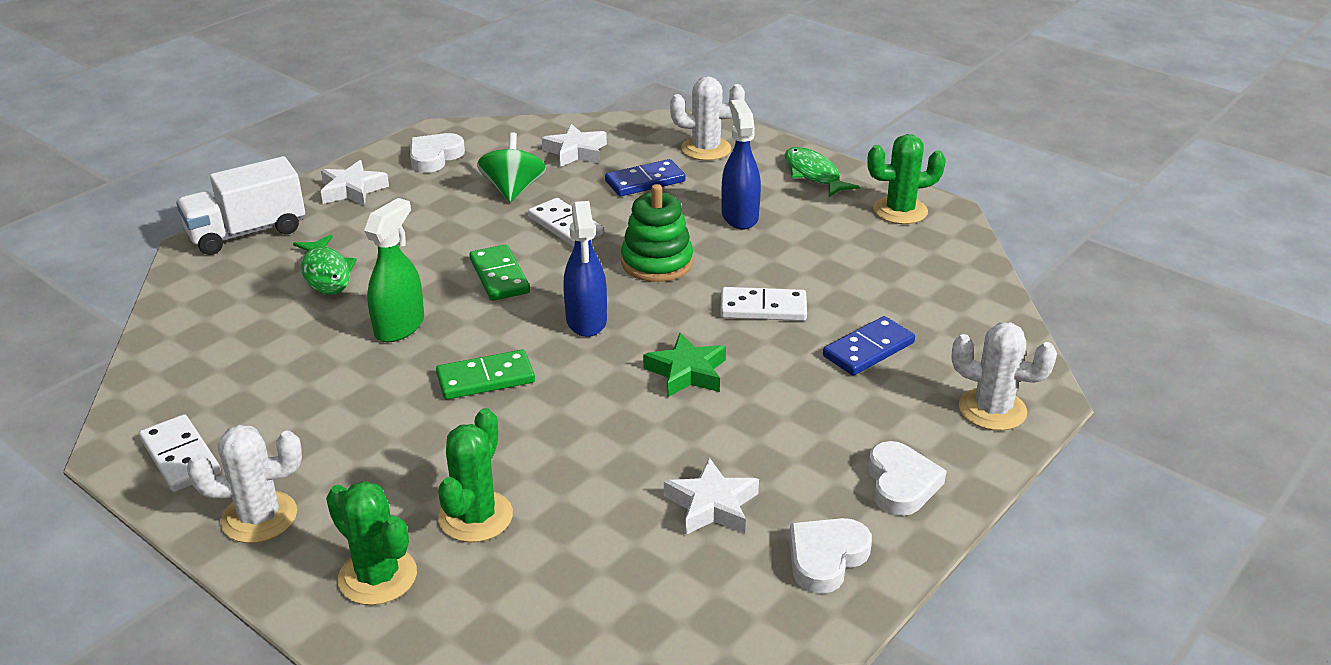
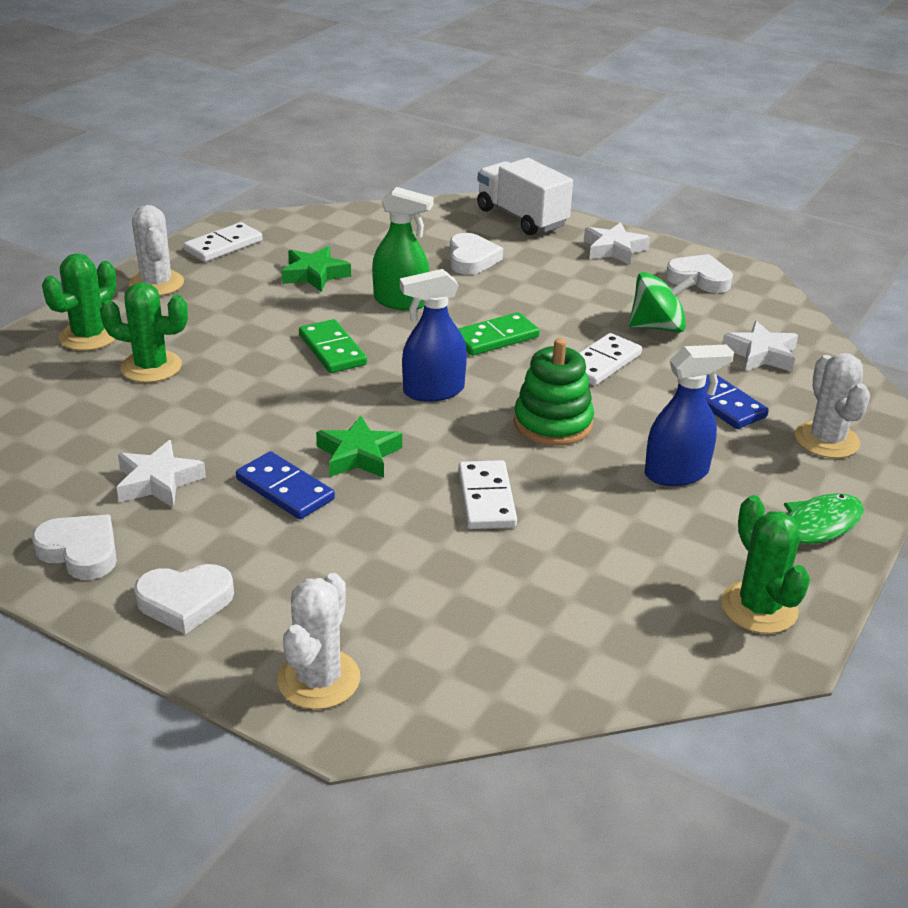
camera: 80 degrees right, 0 degrees up
green fish [293,235,356,295] -> white heart [450,233,503,275]
blue domino [823,316,915,376] -> blue domino moved to [236,452,335,519]
none -> green star [282,246,351,292]

